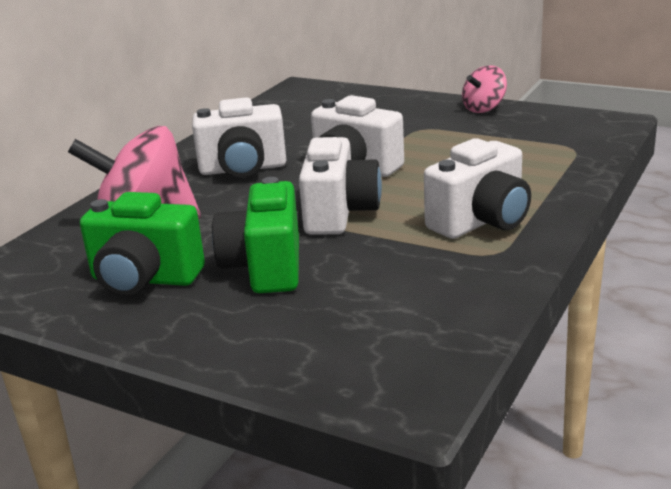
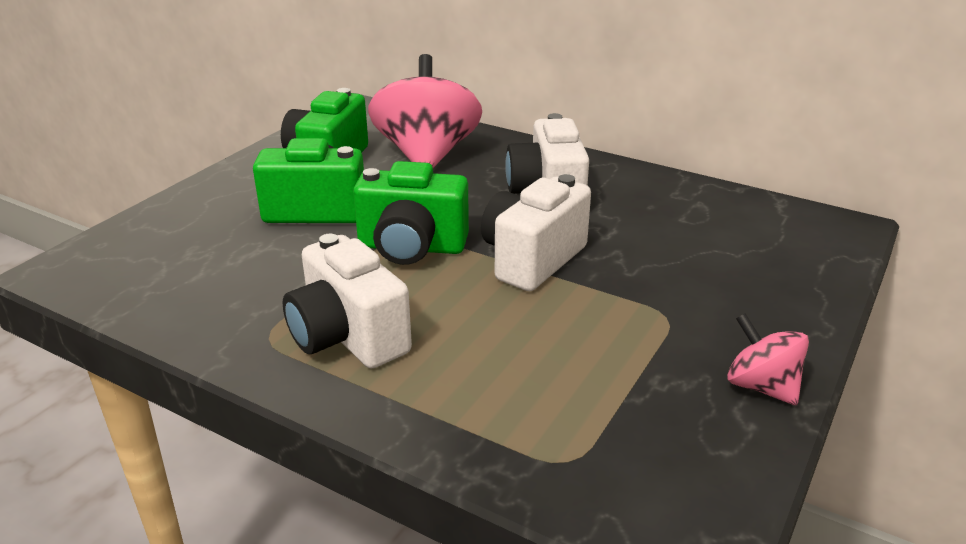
camera: 90 degrees right, 5 degrees up
white camera [299,137,382,235] -> green camera [353,161,469,265]

